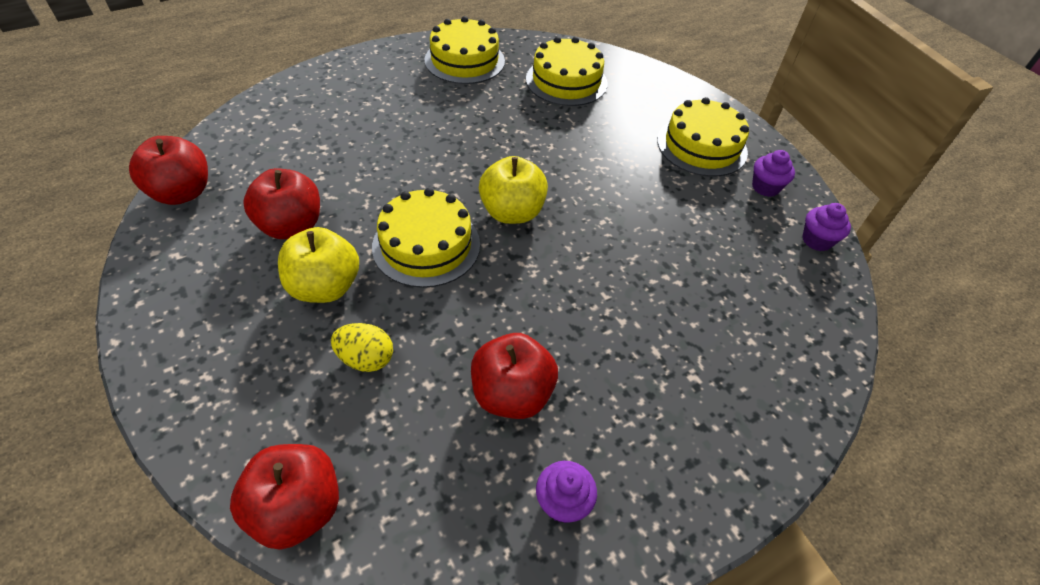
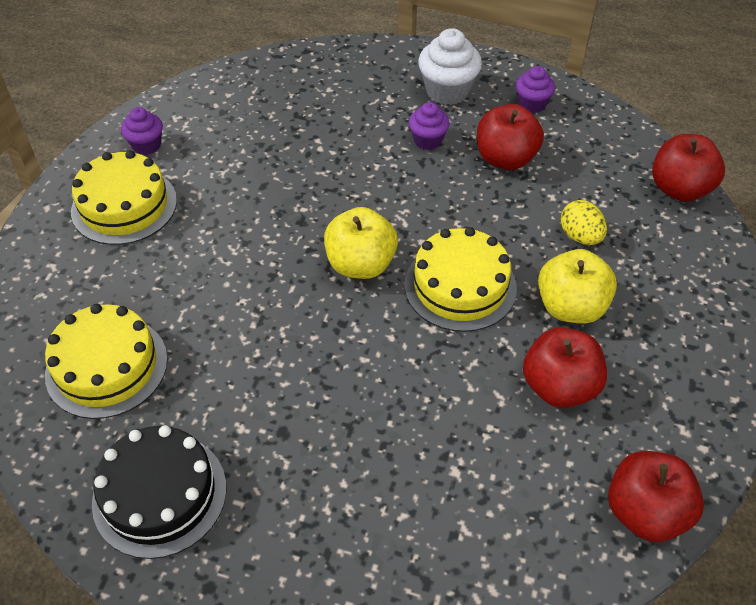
camera: 130 degrees left, 0 degrees up
yellow cake [425,16,505,84] -> black cake [92,425,226,559]
purple cupcake [802,203,851,251] -> purple cupcake moved to [409,102,450,150]
none -> white cupcake [418,28,482,105]

